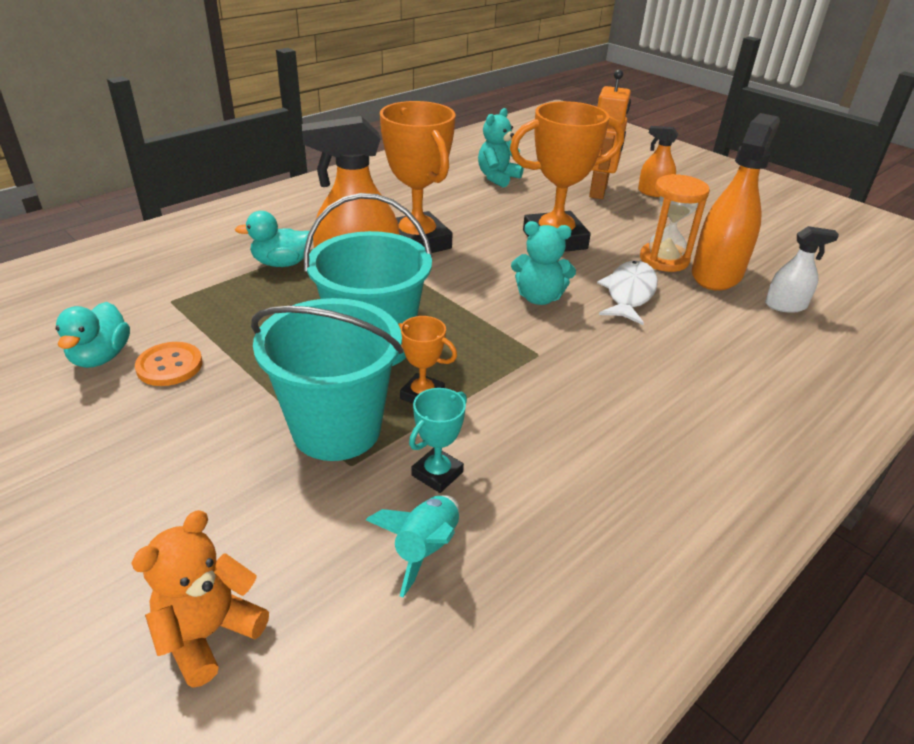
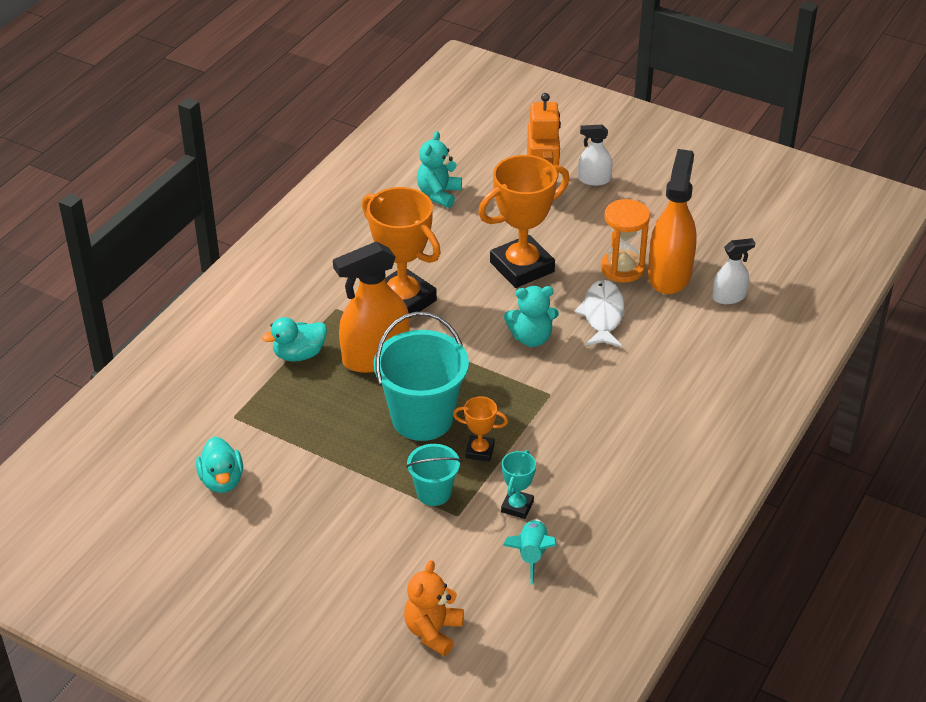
camera: 15 degrees left, 5 degrees up
orange button [135,342,203,386] -> none
turquoise bucket [251,298,403,461] -> turquoise bucket [406,444,461,506], size x0.54
orange spray bottle [638,126,678,197] -> white spray bottle [578,125,612,186]

